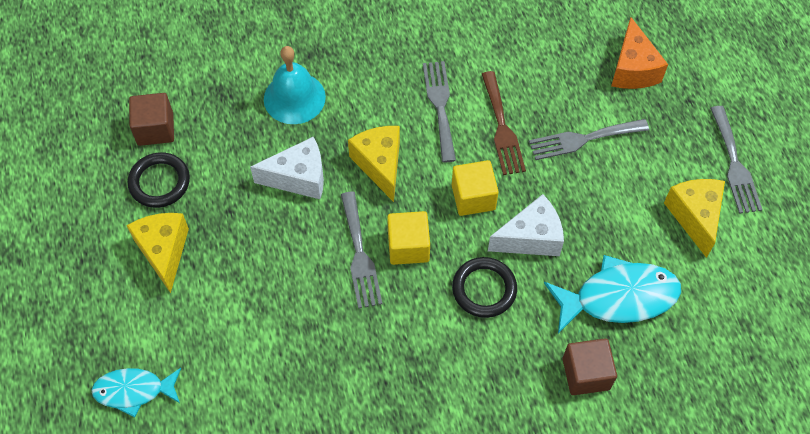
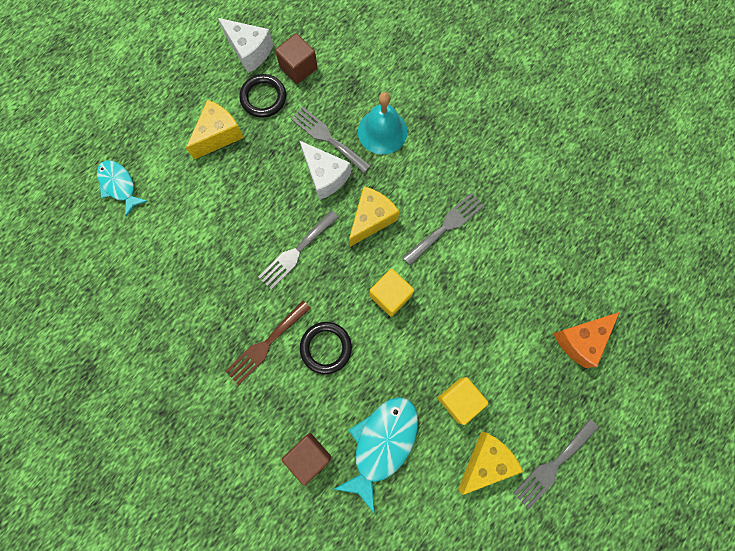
camera: 55 degrees right, 15 degrees up
yellow cube [387,211,430,265] -> yellow cube moved to [438,377,489,425]
brown fork [482,71,526,175] -> brown fork moved to [225,300,311,385]
white cheese [488,194,564,256] -> white cheese moved to [218,18,273,73]
grey fork [529,119,649,160] -> grey fork moved to [291,107,371,173]
turquoise fish [544,255,681,334] -> turquoise fish turned 105 degrees counterclockwise [334,397,418,514]

